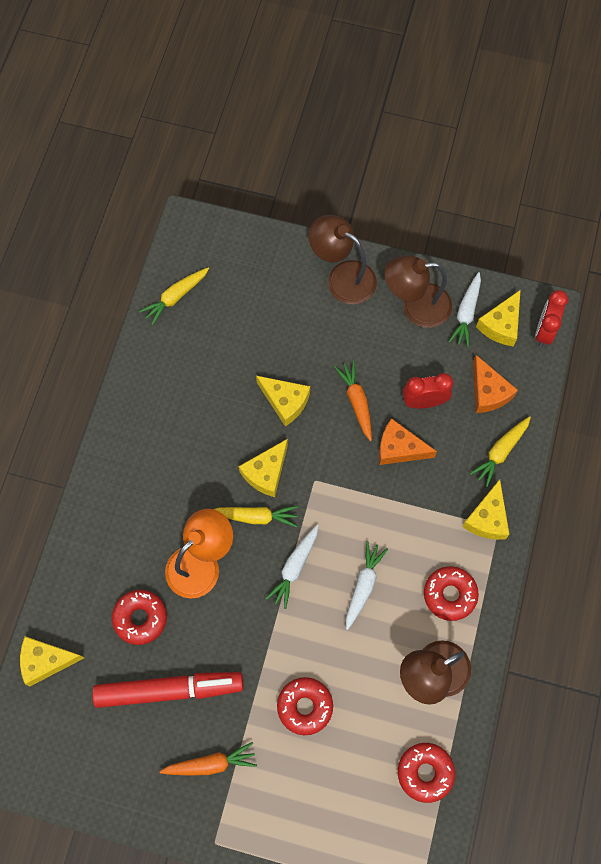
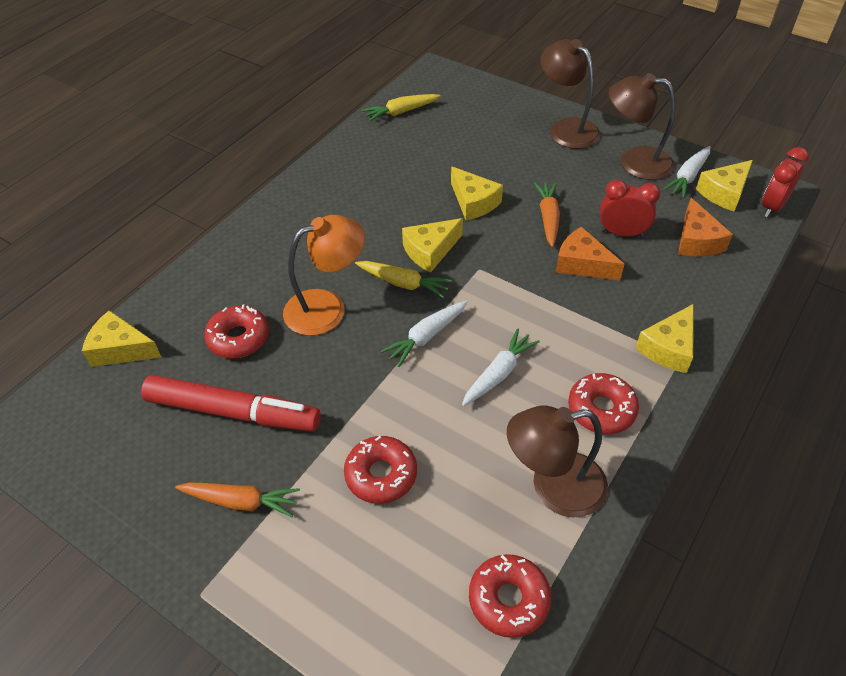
camera: 20 degrees right, 20 degrees down
yellow carrot [470,416,531,487] -> none

